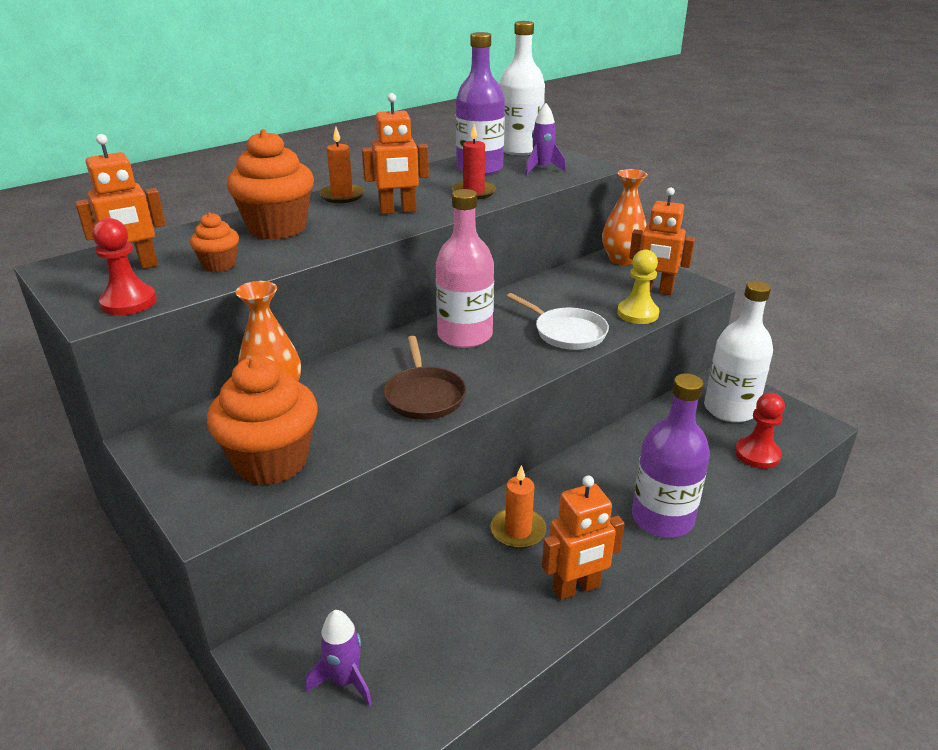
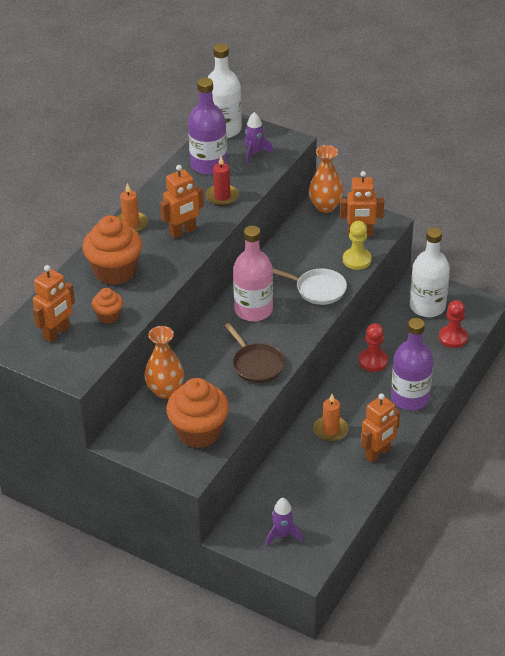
camera: 20 degrees left, 10 degrees up
red pawn [92,218,157,315] -> red pawn moved to [359,324,388,372]

